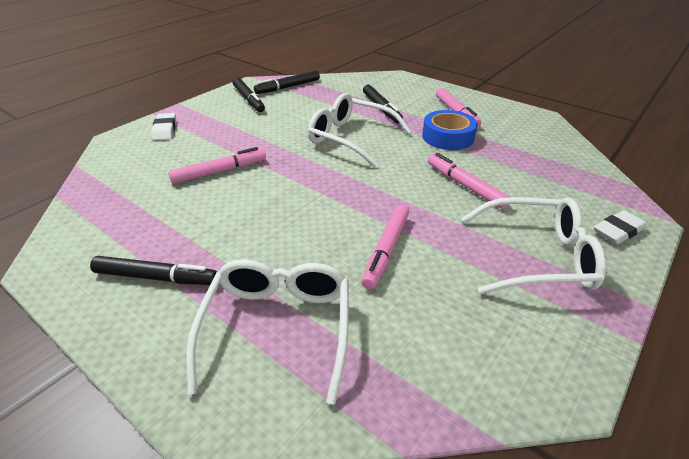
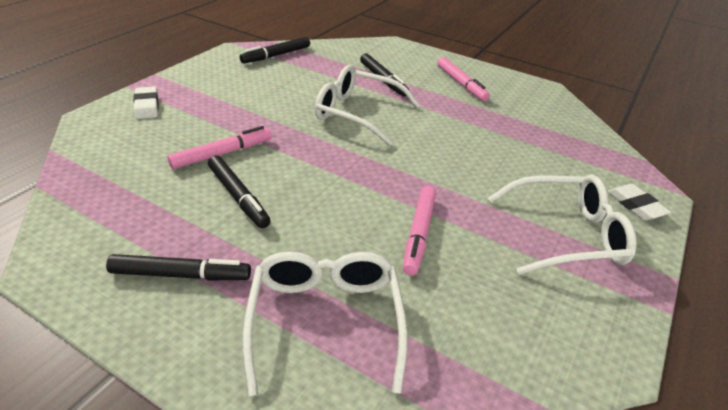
camera: 10 degrees left, 0 degrees up
black marker [232,77,265,112] -> black marker moved to [208,155,271,228]
blue tape [422,110,478,150] -> none
pink marker [428,153,510,209] -> none
white eraser [594,210,647,244] -> white eraser turned 75 degrees counterclockwise [608,184,671,220]

